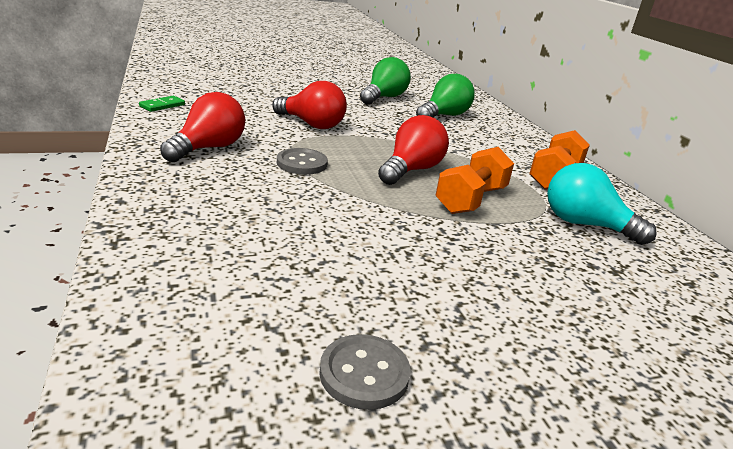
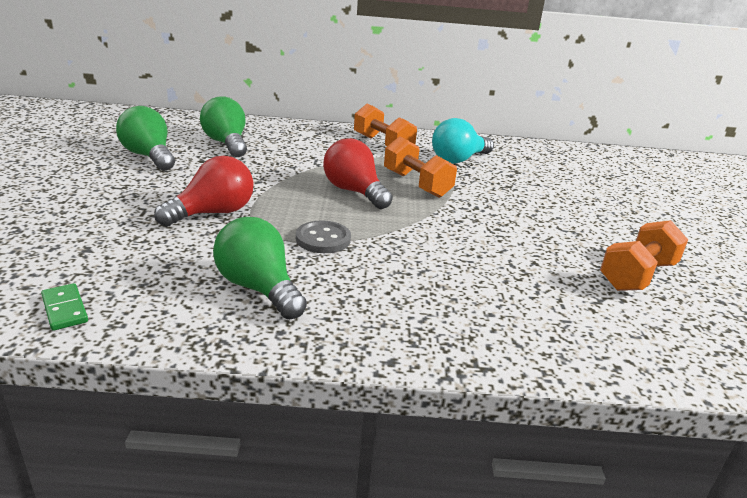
camera: 70 degrees left, 0 degrees up
red light bulb [160,92,245,162] -> green light bulb [213,217,307,319]
grey button [319,334,411,410] -> orange dumbbell [600,220,688,291]

